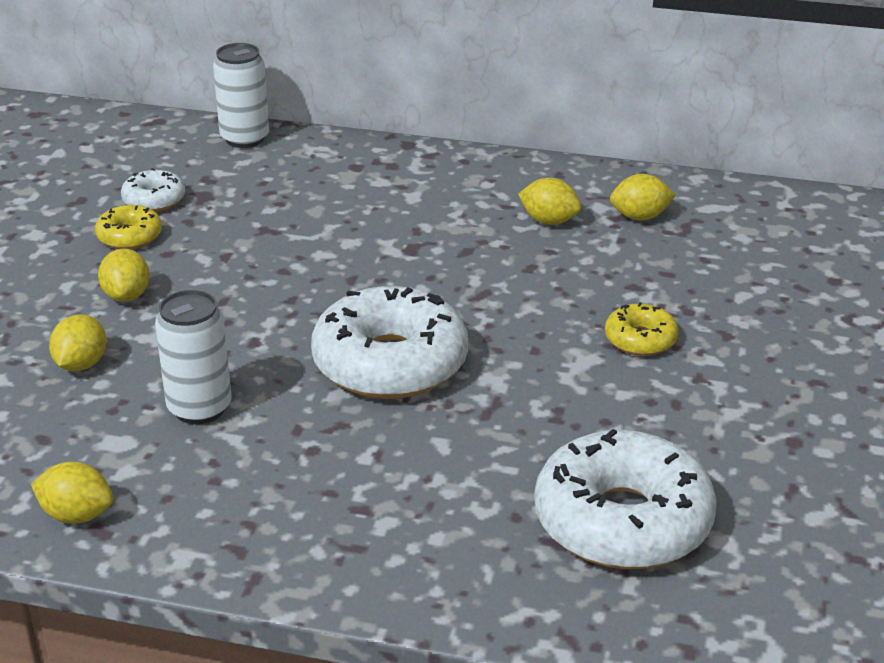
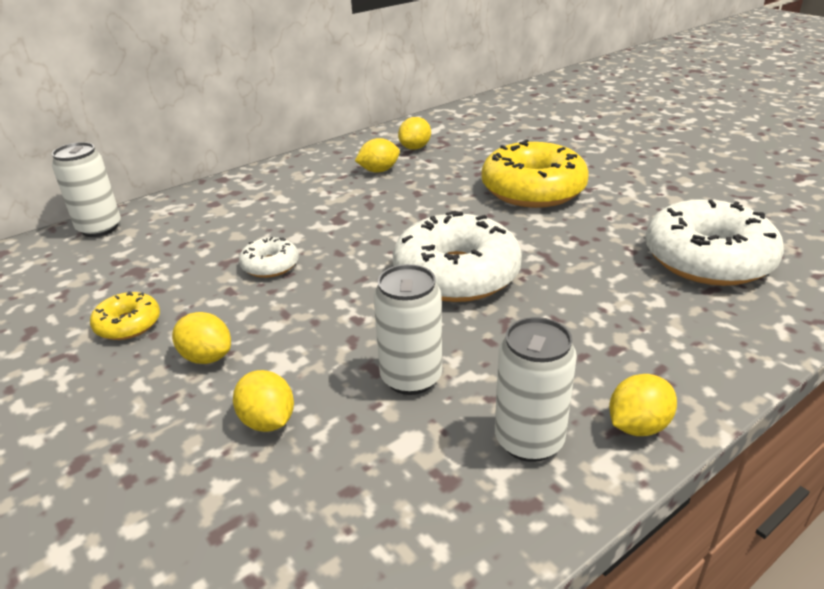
camera: 50 degrees left, 0 degrees up
yellow lemon [31,462,113,524] -> yellow lemon moved to [609,374,677,436]
white donut [121,168,185,212] -> white donut moved to [239,237,299,278]
yellow donut [605,302,679,356] -> yellow donut [482,139,588,208], size x2.09
none -> white can [495,317,577,462]

